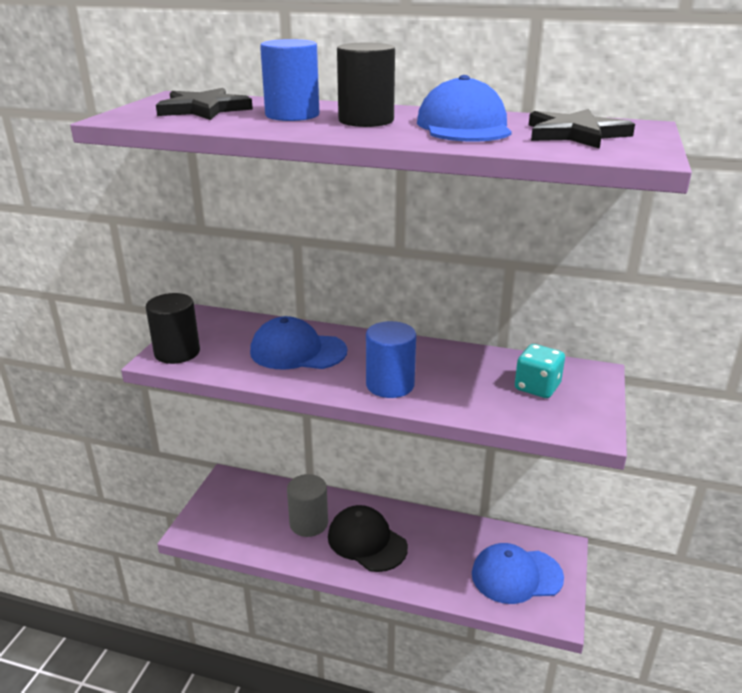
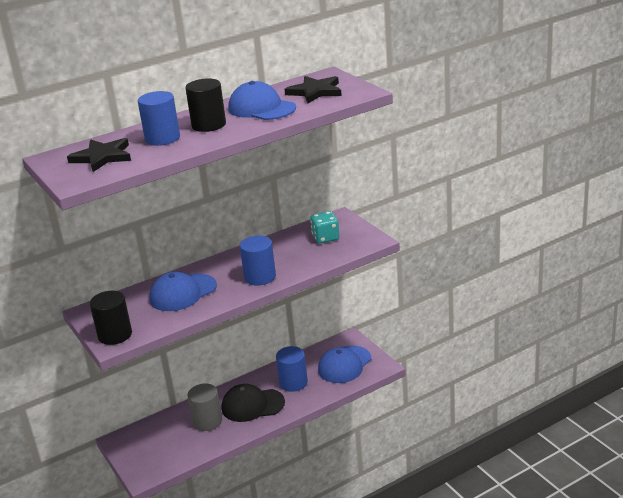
camera: 45 degrees left, 0 degrees up
none -> blue cylinder [276,346,308,392]

